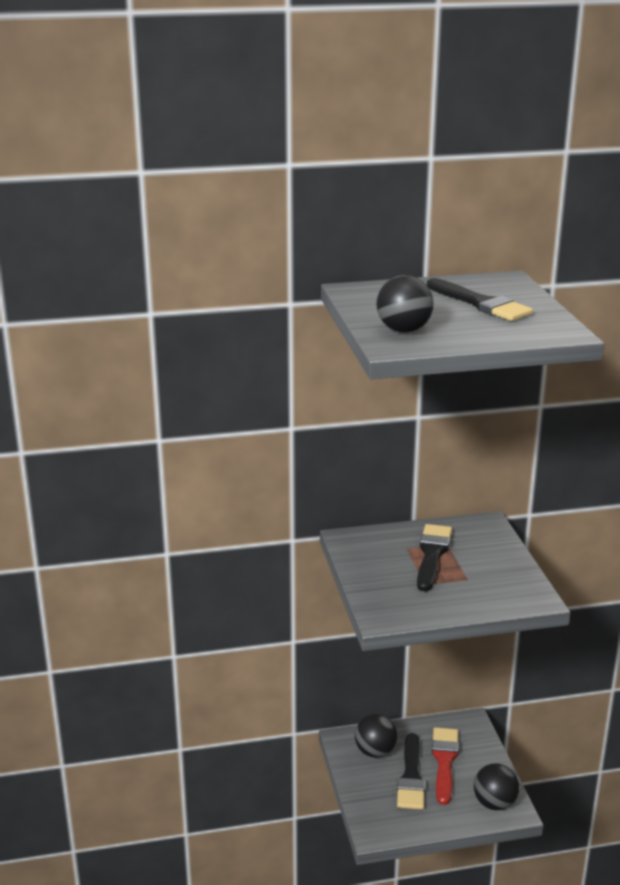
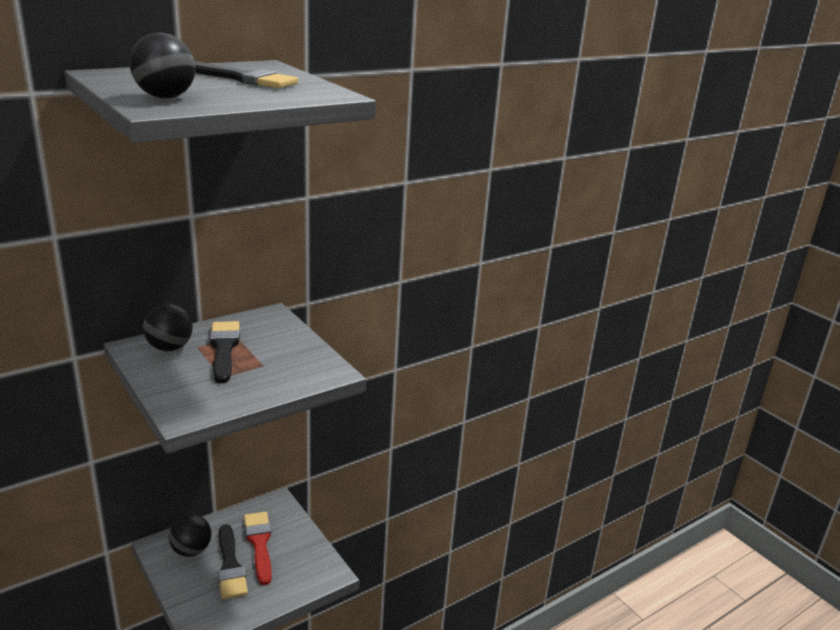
camera: 25 degrees left, 0 degrees up
black ball [474,763,519,810] -> black ball moved to [143,304,193,351]

